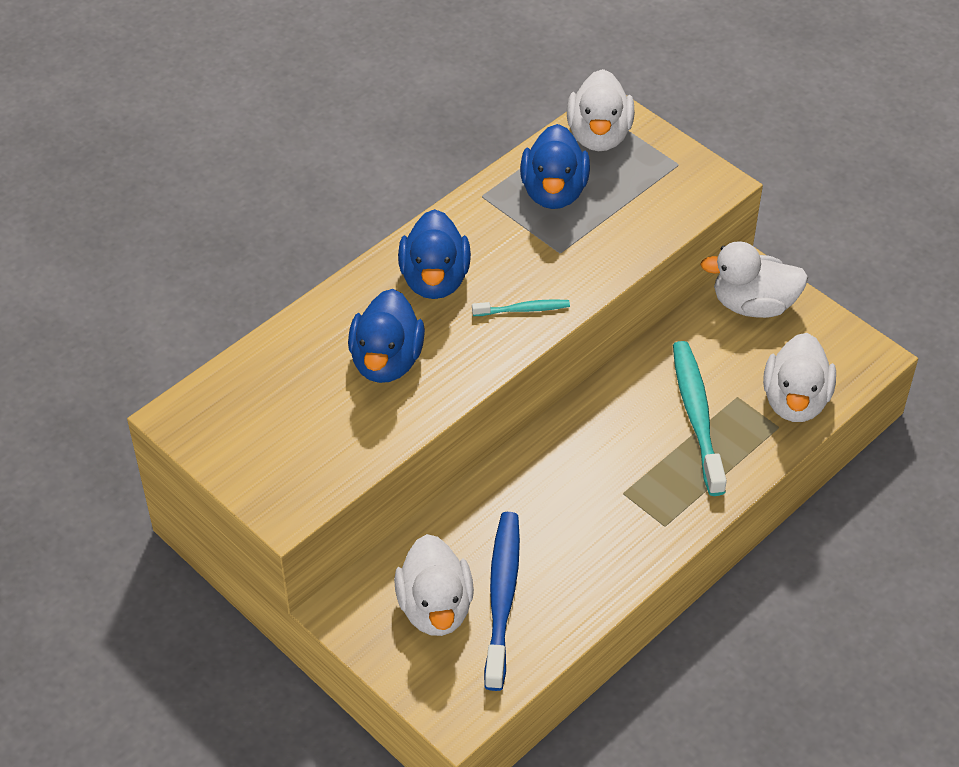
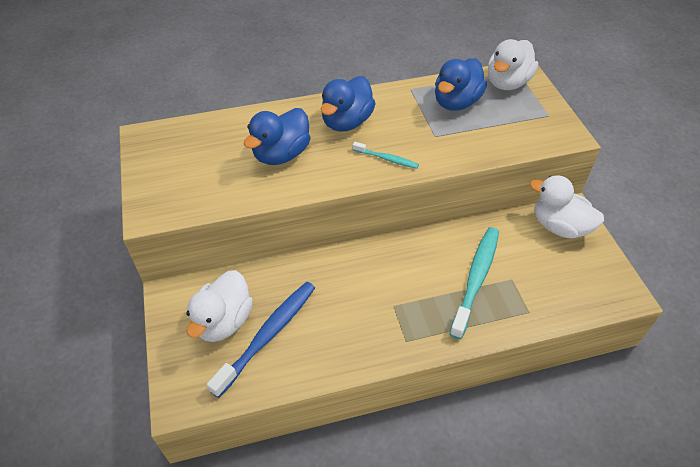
camera: 30 degrees right, 0 degrees up
white duck [763,333,836,422] -> none

